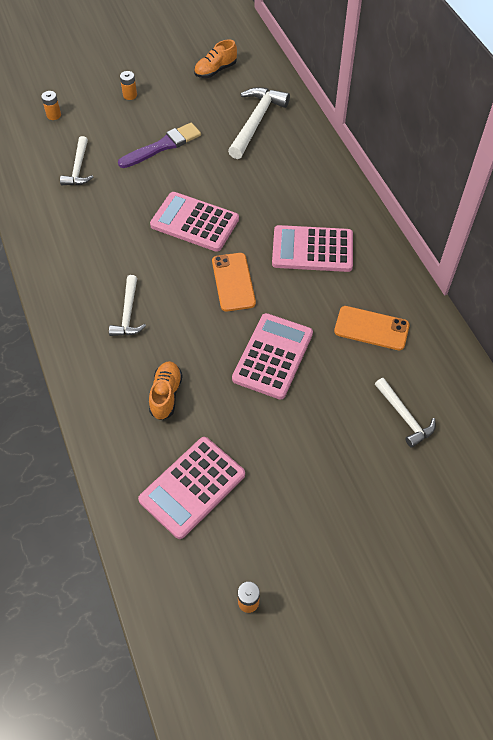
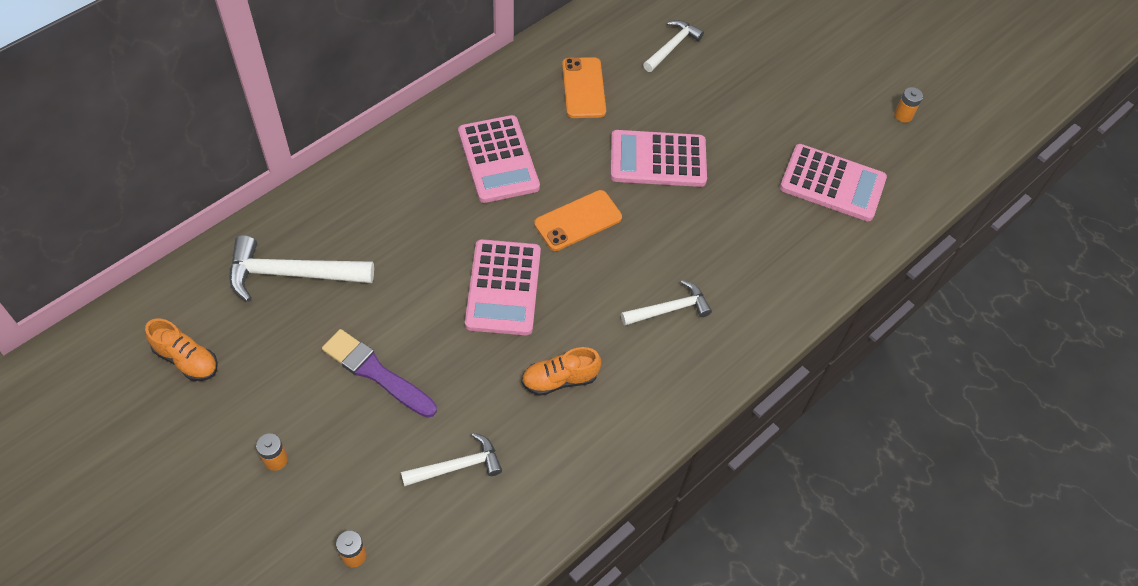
camera: 115 degrees left, 0 degrees up
orange shoe [149,361,183,420] -> orange shoe moved to [521,347,601,396]

